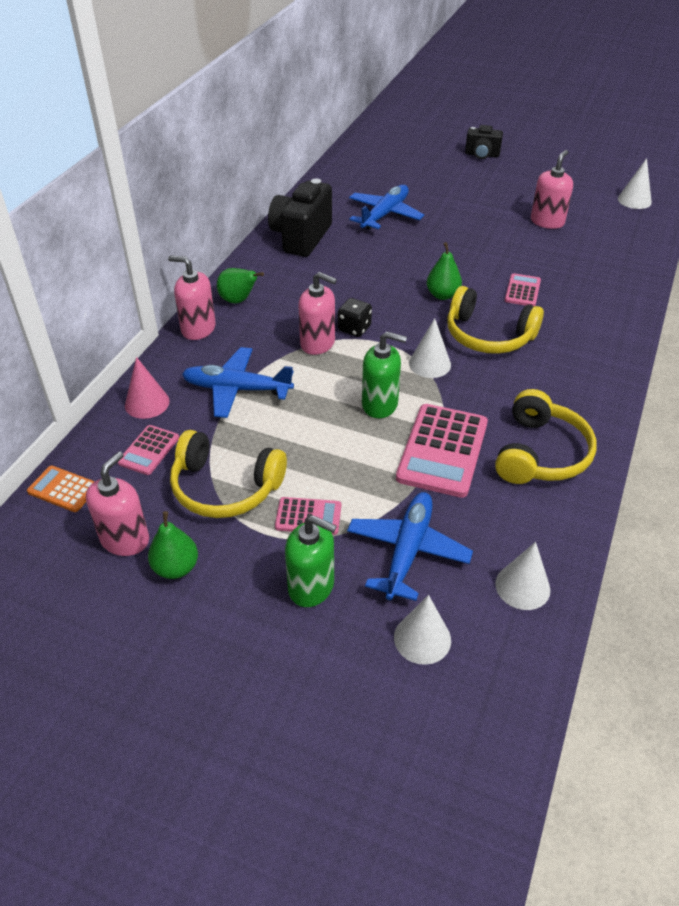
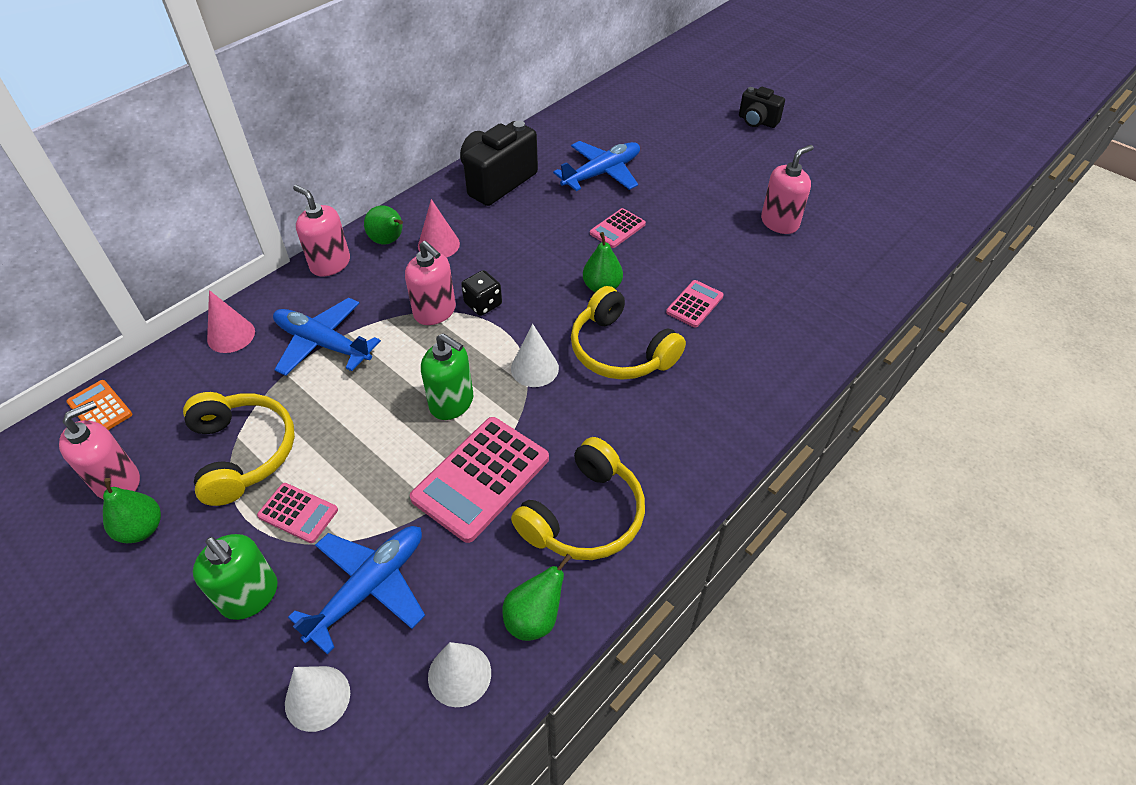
camera: 20 degrees right, 5 degrees up
pink calculator [118,425,179,475] -> pink calculator moved to [590,208,646,248]
yellow headphones [170,430,287,518] -> yellow headphones turned 150 degrees counterclockwise [183,392,295,506]
white cone [618,158,652,209] -> none
none -> pink cone [418,199,460,258]
none -> green pear [502,554,572,641]

